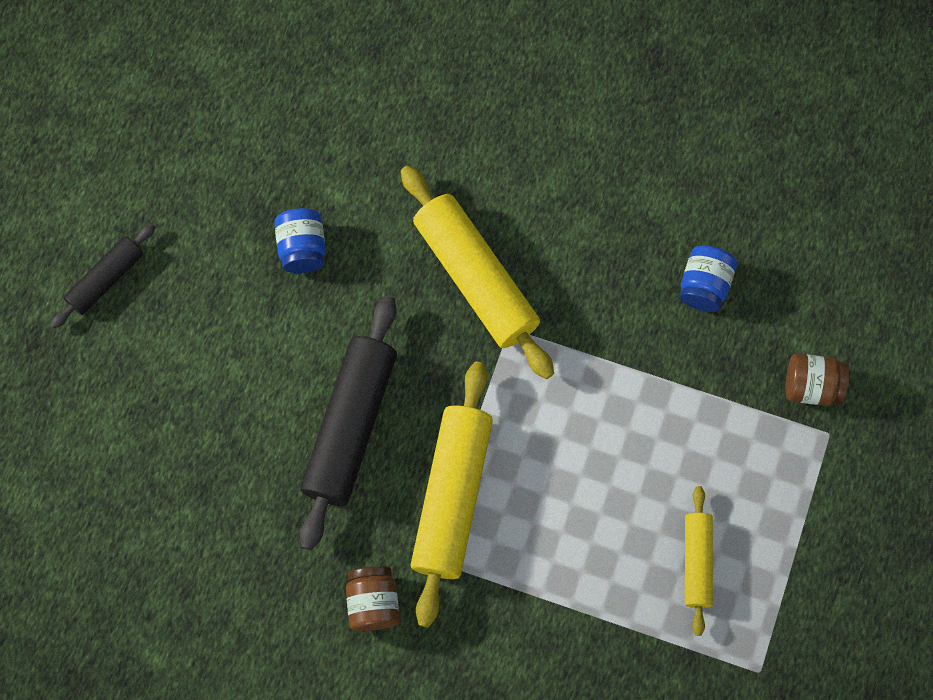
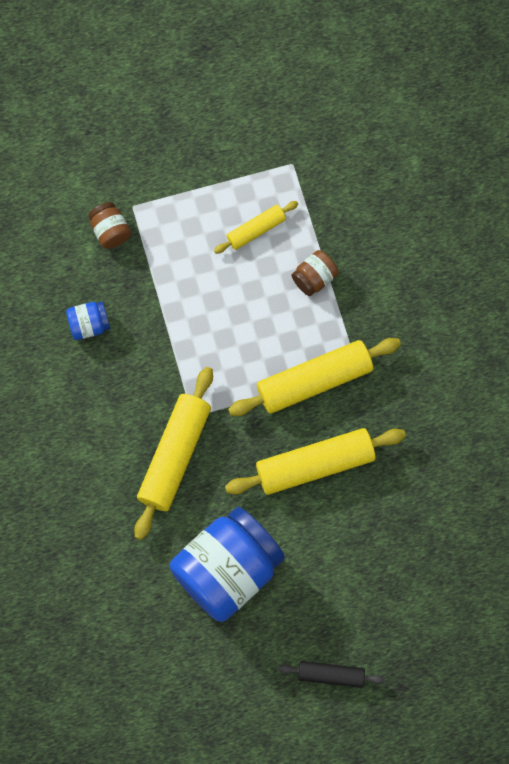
camera: 125 degrees left, 0 degrees up
blue jar [274,208,326,273] -> blue jar [170,507,285,622], size x2.31
black rolling pin [300,296,397,550] -> yellow rolling pin [225,428,406,495]
brown jar [346,566,400,631] -> brown jar moved to [292,250,339,296]

